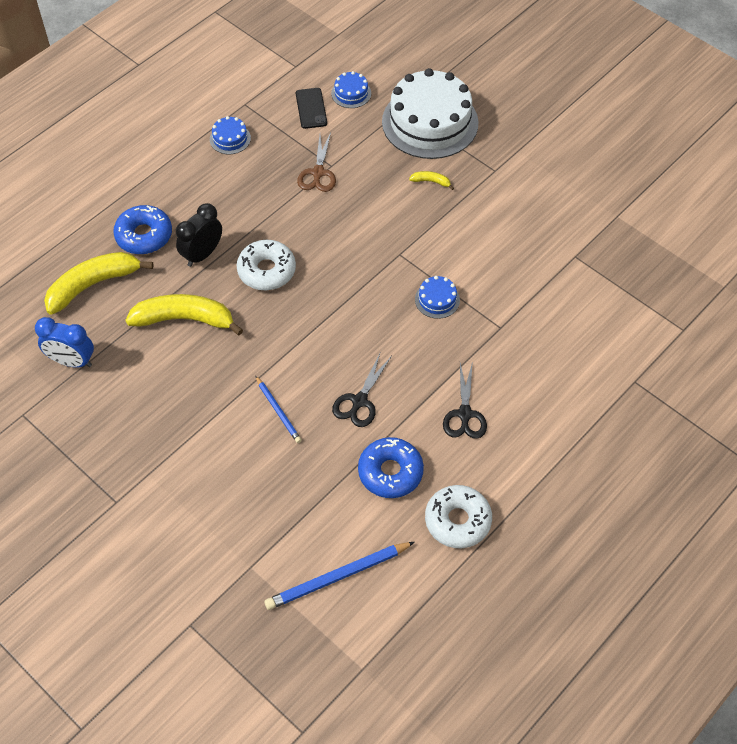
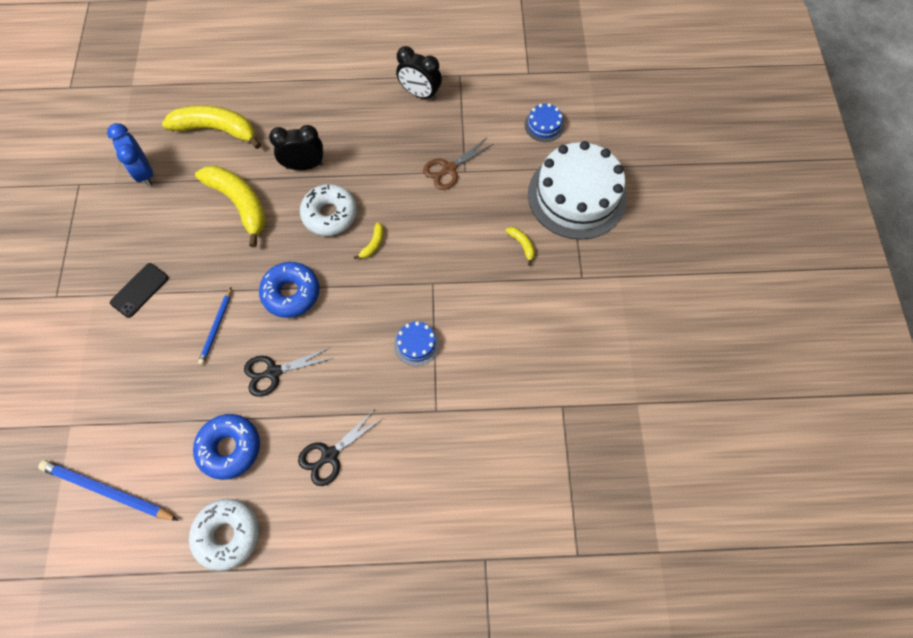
camera: 45 degrees right, 10 degrees up
blue donut [113,205,172,254] -> blue donut moved to [259,262,319,318]
blue cake [210,116,251,154] -> black clock [396,46,442,100]
black phone [296,88,327,129] -> black phone moved to [110,263,169,318]
none -> yellow banana [354,222,384,259]

